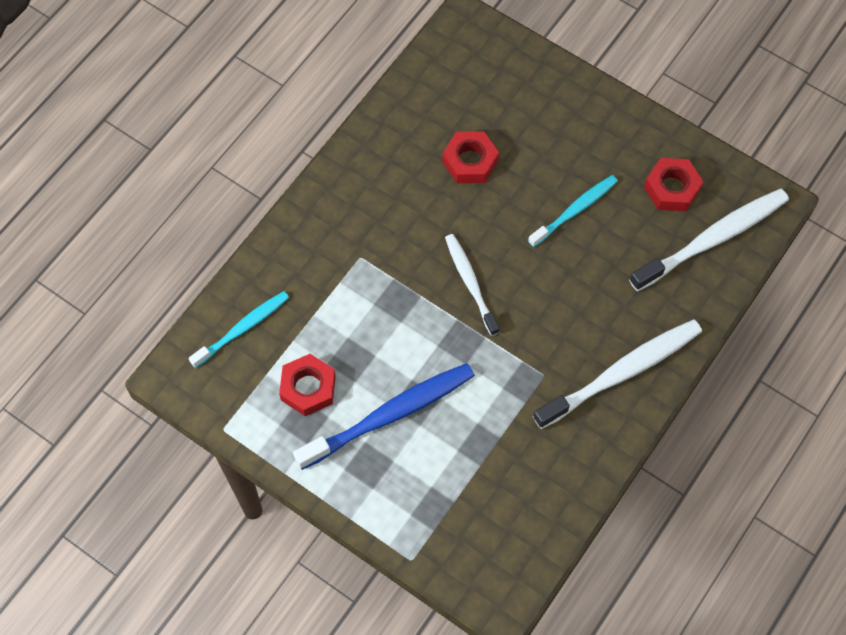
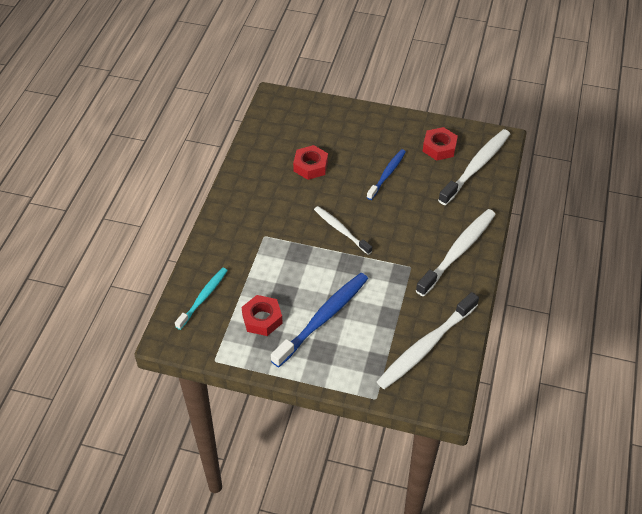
camera: 20 degrees left, 15 degrees down
turquoise toothbrush [528,175,618,247] -> blue toothbrush [367,149,406,200]
none -> white toothbrush [377,292,479,389]

